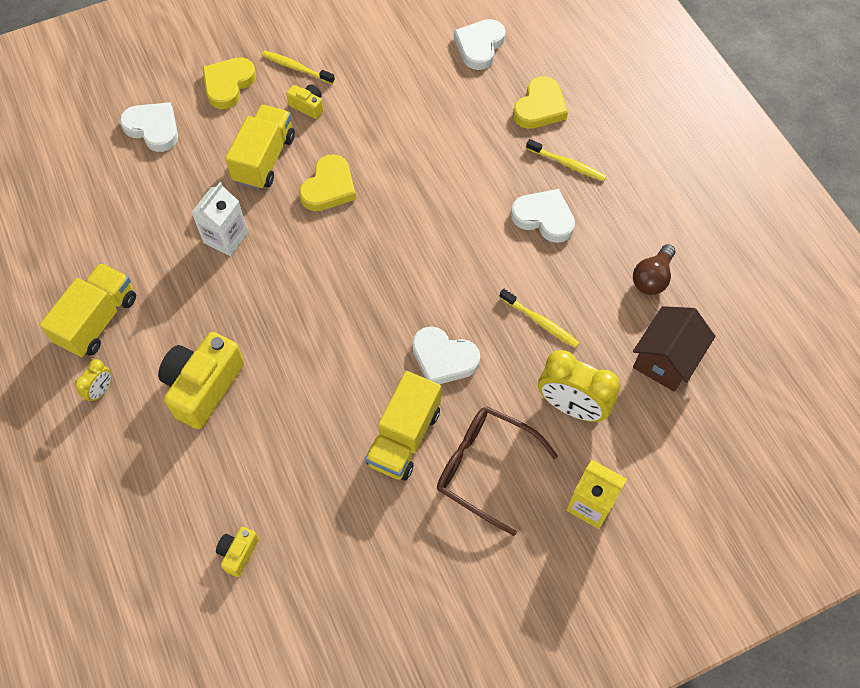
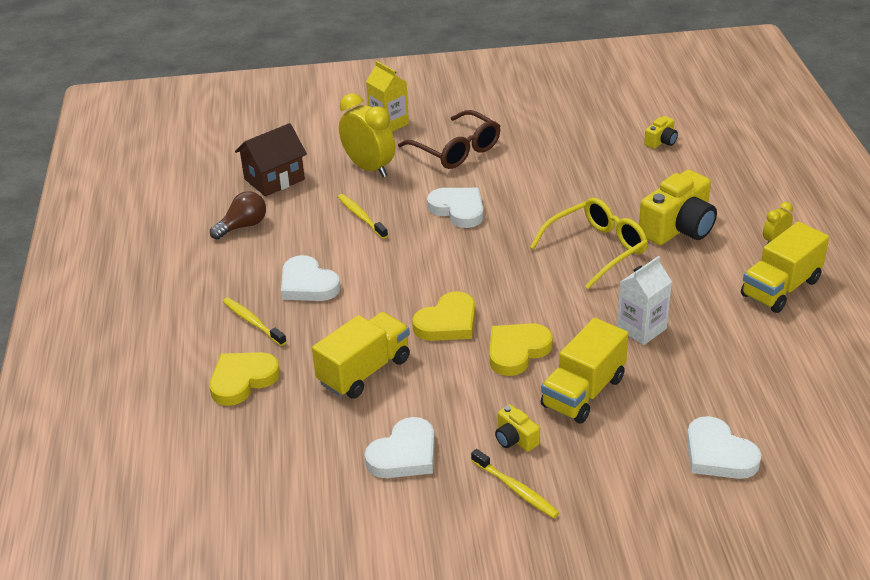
camera: 160 degrees left, 25 degrees down
yellow heart [202,57,256,109] -> yellow heart moved to [412,291,475,341]
yellow truck [365,371,441,481] -> yellow truck moved to [312,312,410,399]
white heart [454,19,506,70] -> white heart moved to [365,417,434,478]
none -> yellow glasses [530,198,648,289]

